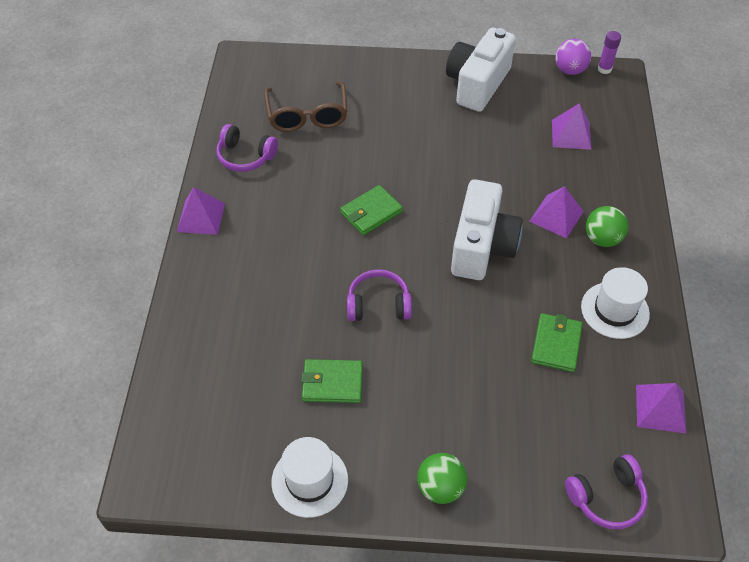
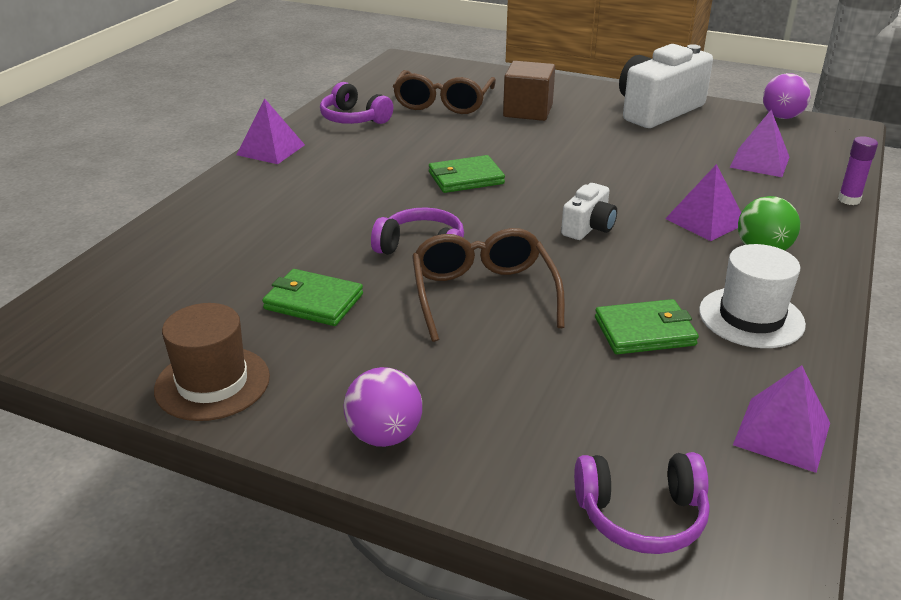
camera: 20 degrees right, 20 degrees down
white hat [271,437,348,518] -> brown hat [154,303,270,421]
green ball [417,453,467,504] -> purple ball [344,367,422,447]
white camera [451,179,523,280] -> white camera [561,183,617,240], size x0.50
green wallet [531,313,583,372] -> green wallet turned 45 degrees clockwise [595,299,699,354]
purple glue stick [598,31,621,74] -> purple glue stick moved to [838,136,878,205]
none -> brown glasses [412,228,565,342]
none -> brown cube [503,61,555,121]

